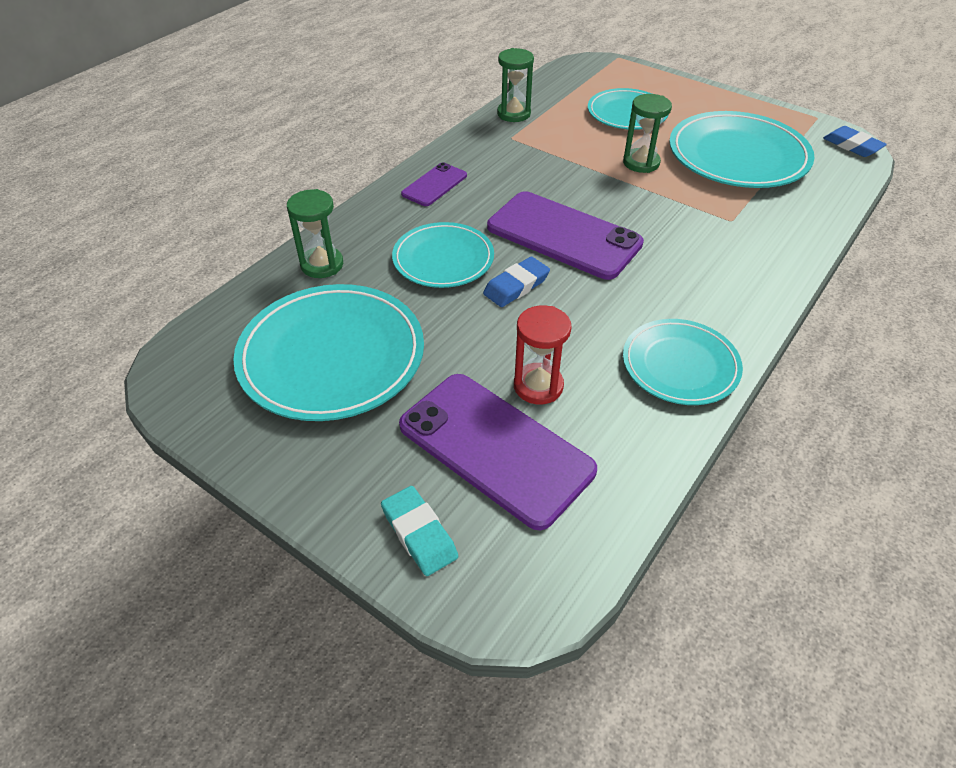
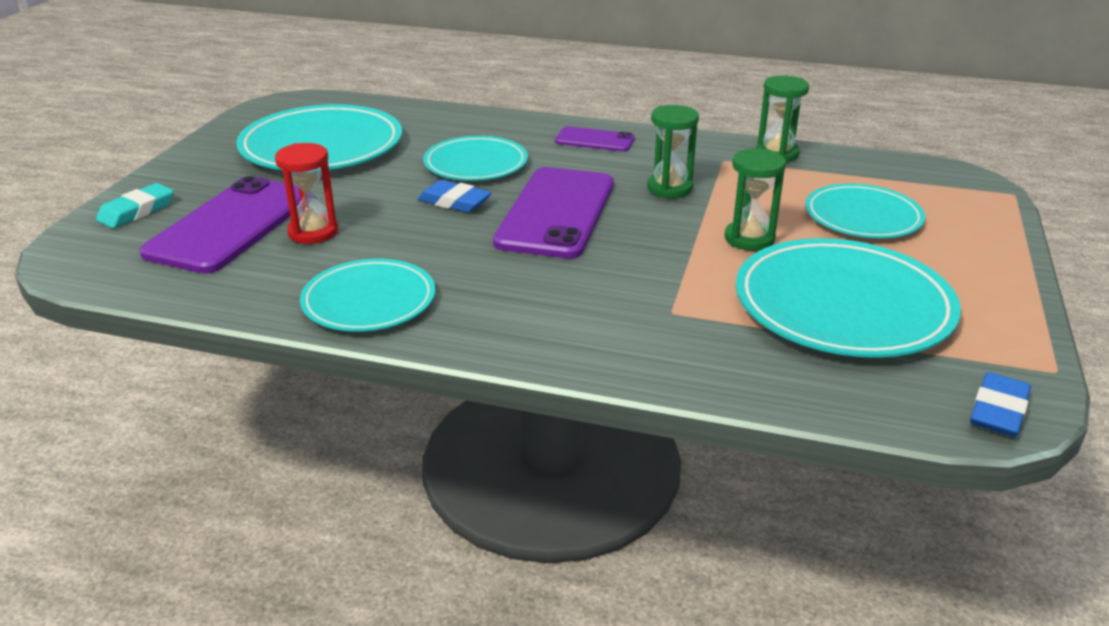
camera: 70 degrees right, 15 degrees down
green hourglass [287,189,343,278] -> green hourglass moved to [647,105,699,198]

